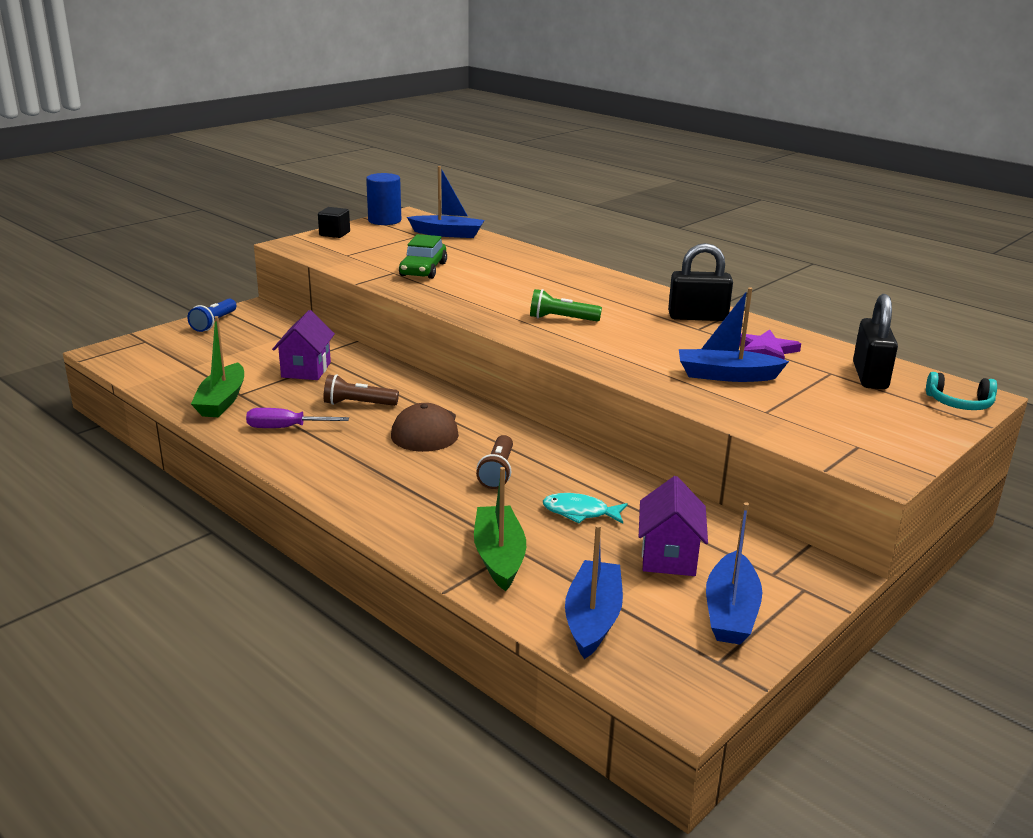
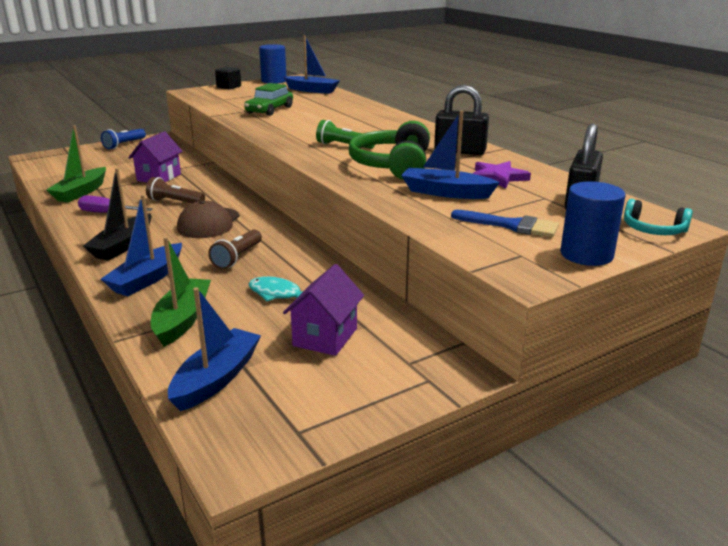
camera: 15 degrees right, 0 degrees up
blue boat [706,502,762,645] -> blue boat moved to [101,194,182,296]
none -> black boat [83,168,152,261]
none -> green headphones [349,121,430,180]
none -> blue brush [451,210,559,238]
none -> blue cylinder [560,181,626,266]

